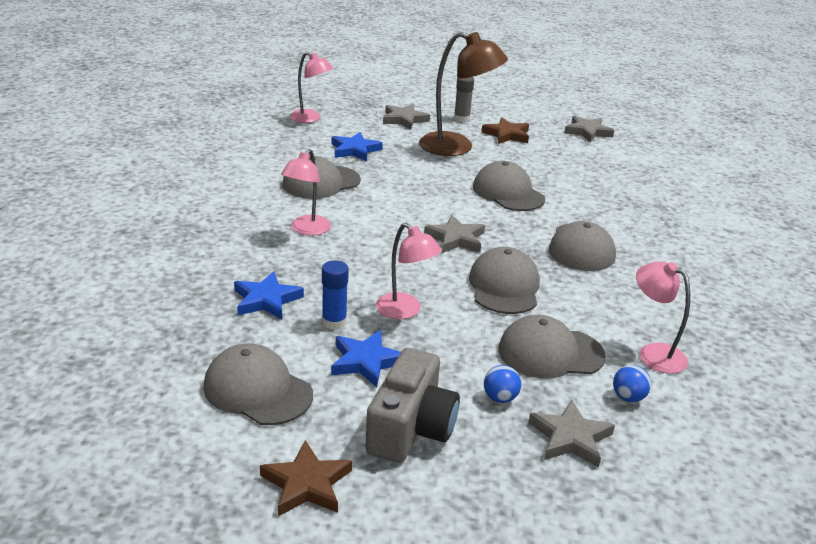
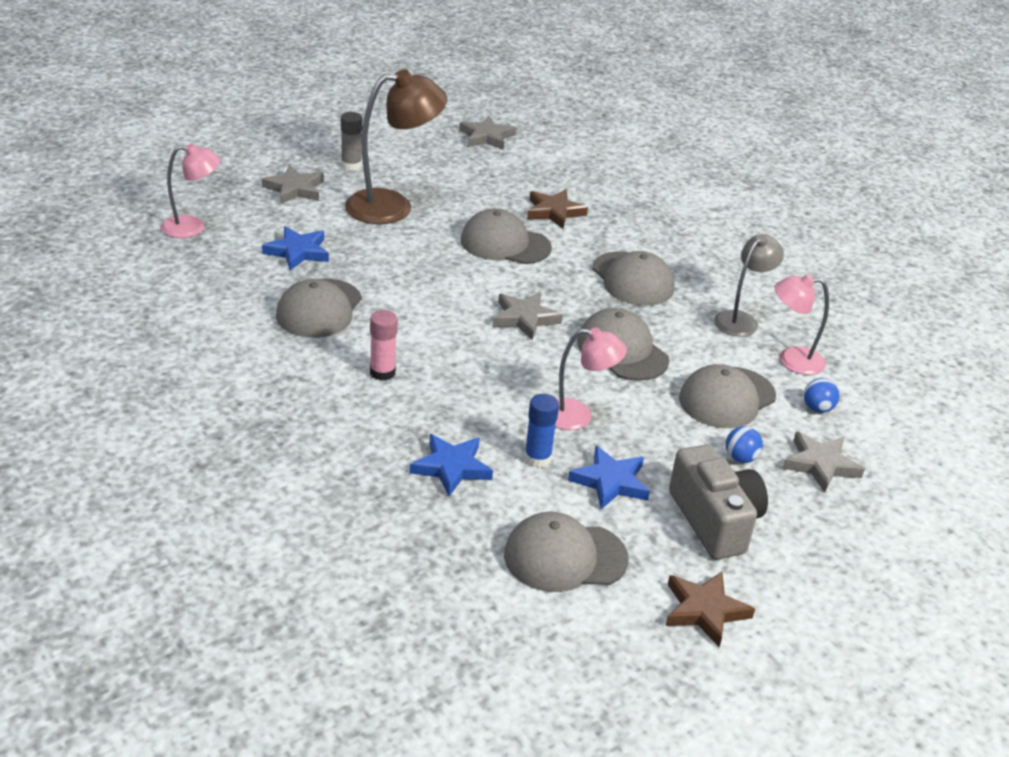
camera: 40 degrees left, 5 degrees up
pink lamp [281,149,331,236] -> pink glue stick [370,310,398,381]
brown star [481,118,529,144] -> brown star moved to [527,190,588,229]
none -> grey lamp [714,234,784,337]

